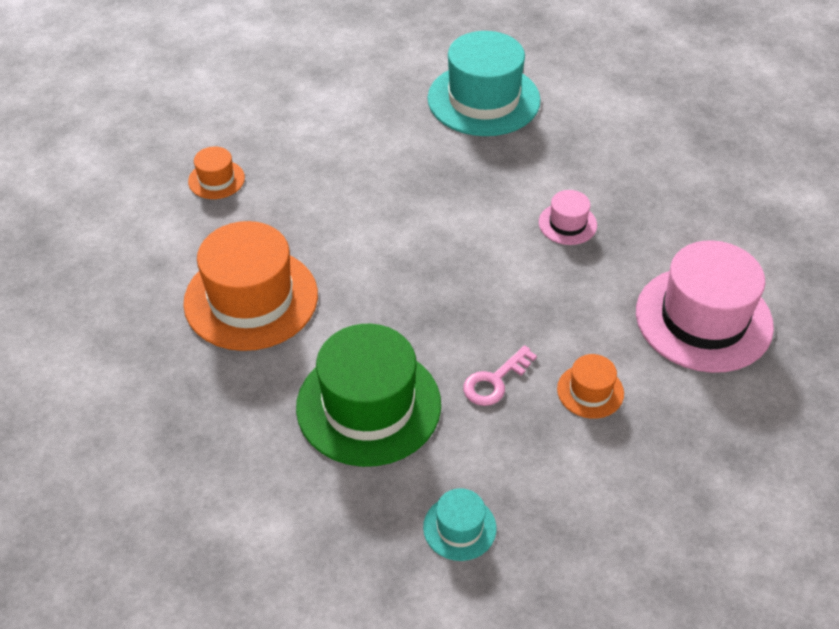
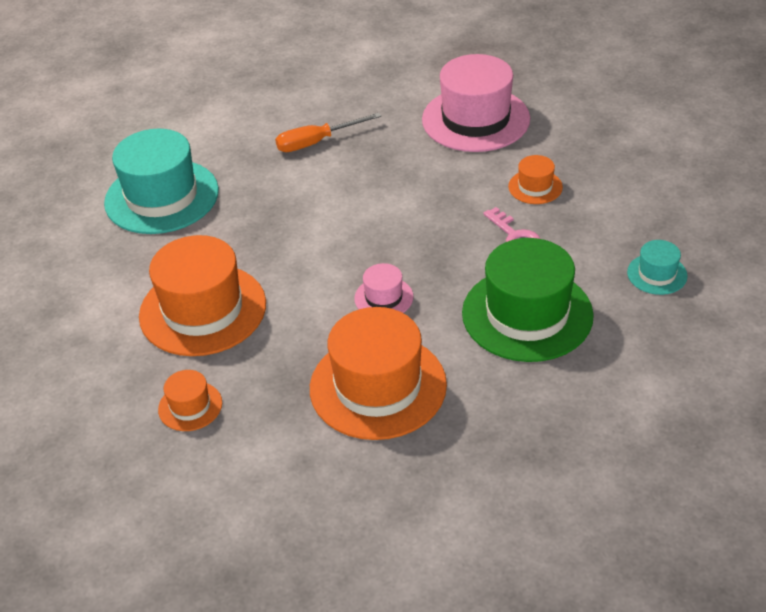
camera: 75 degrees left, 5 degrees down
pink hat [539,190,597,245] -> pink hat moved to [354,263,413,313]
none -> orange hat [139,235,266,356]
none -> orange screwdriver [275,113,381,152]

